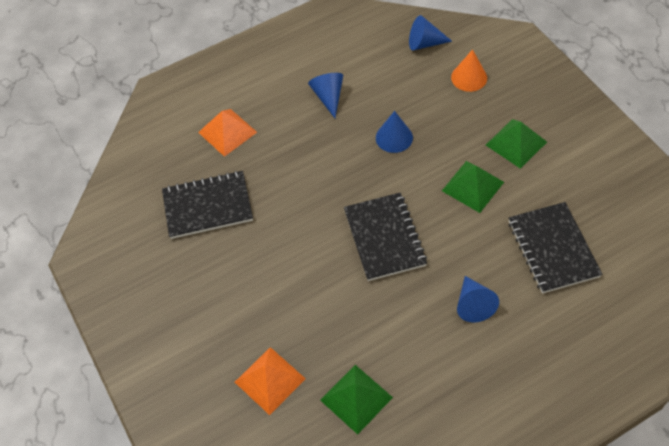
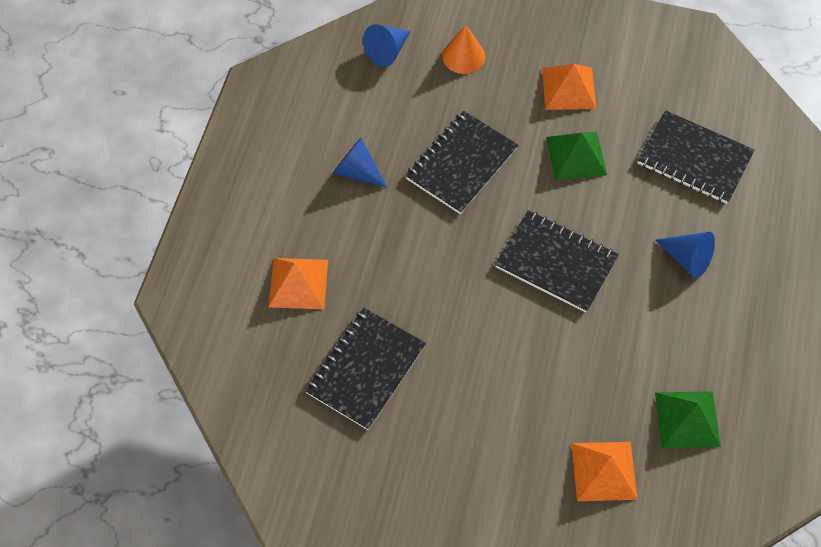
camera: 50 degrees left, 5 degrees up
blue cone [376,111,413,153] -> black notebook [405,111,518,214]
green pyramid [486,119,547,169] -> orange pyramid [542,64,597,110]

